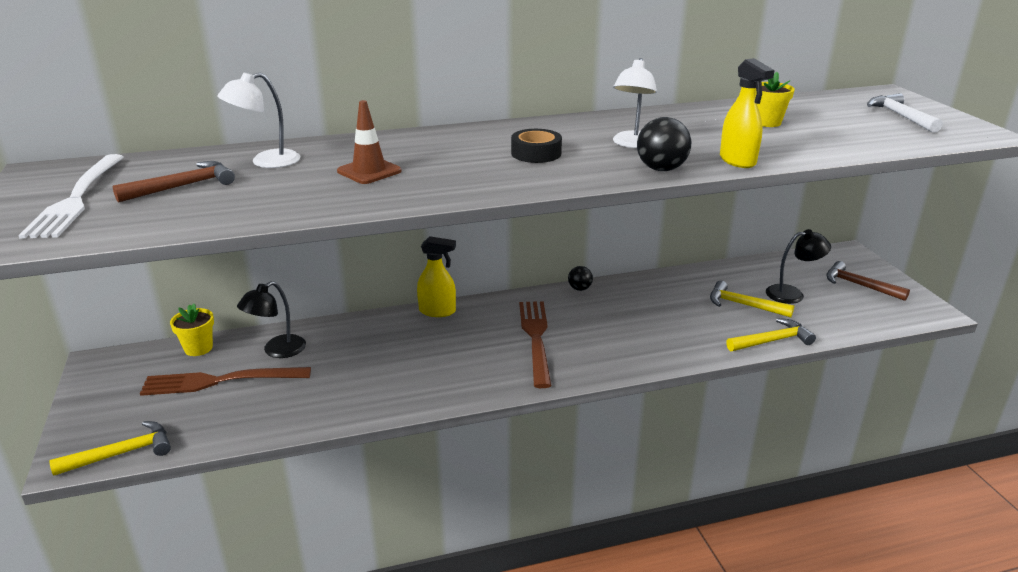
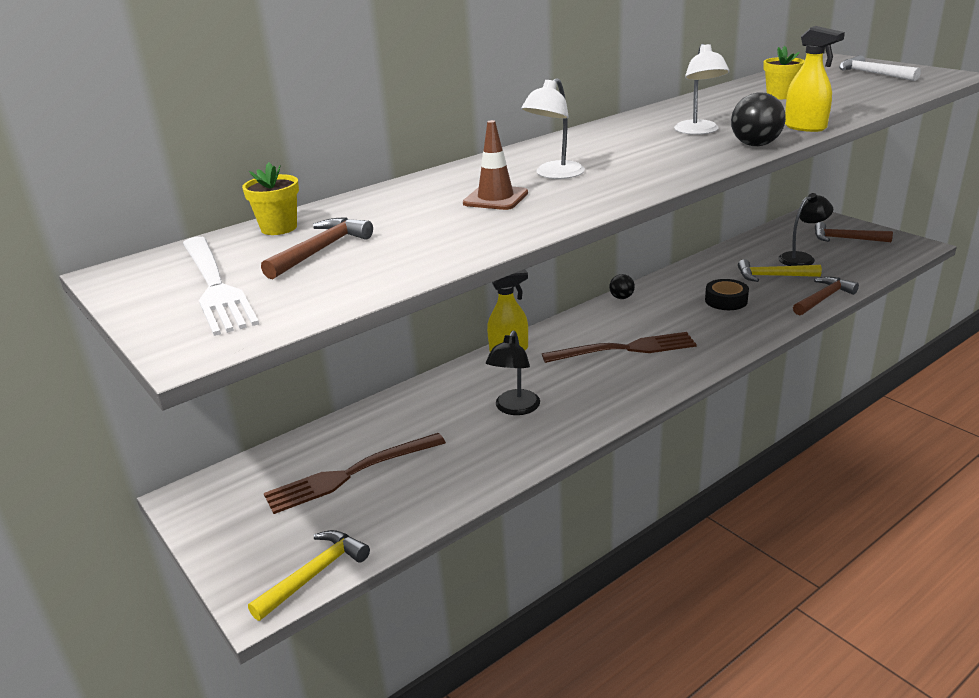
camera: 20 degrees left, 0 degrees up
yellow flower pot [170,304,214,356] -> yellow flower pot moved to [242,162,299,235]
white lamp [217,73,300,168] -> white lamp moved to [521,78,585,179]
black lamp [237,281,306,358] -> black lamp moved to [486,330,540,415]
black tape [511,129,562,163] -> black tape moved to [705,279,749,310]
brown fork [519,301,552,388] -> brown fork turned 105 degrees clockwise [542,332,697,363]
yellow hammer [726,318,816,351] -> brown hammer [793,277,859,315]

